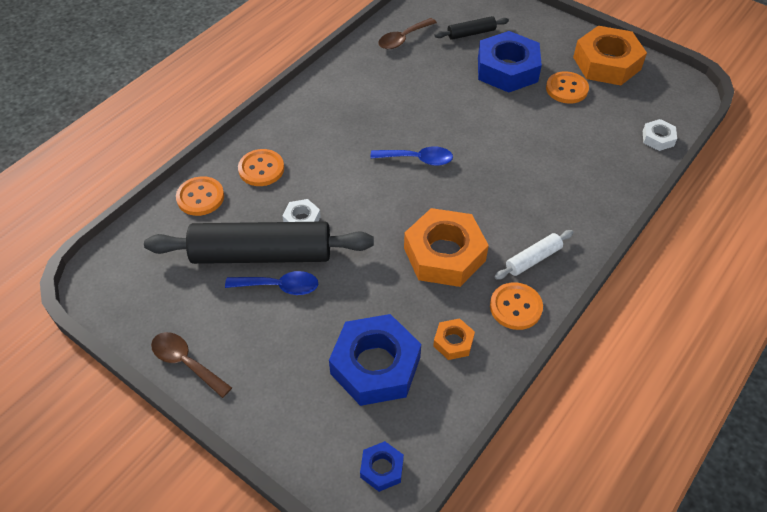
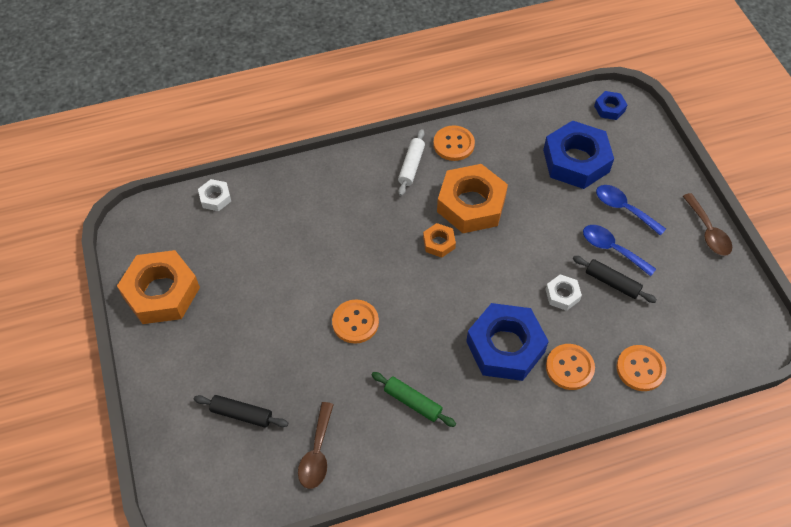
camera: 145 degrees left, 5 degrees up
black rolling pin [144,221,374,264] -> black rolling pin [573,256,657,303], size x0.45
blue spoon [370,146,453,166] -> blue spoon moved to [596,185,666,236]
brown spoon [378,18,437,49] -> brown spoon turned 105 degrees clockwise [298,402,334,489]
orange nut [433,318,475,360] -> orange nut moved to [423,223,456,258]
blue nut [478,31,542,93] -> blue nut moved to [466,303,549,381]
white rolling pin [494,230,573,280] -> white rolling pin turned 75 degrees counterclockwise [398,129,425,196]
orange button [546,71,589,104] -> orange button moved to [332,299,379,344]
none -> green rolling pin [371,372,456,427]

